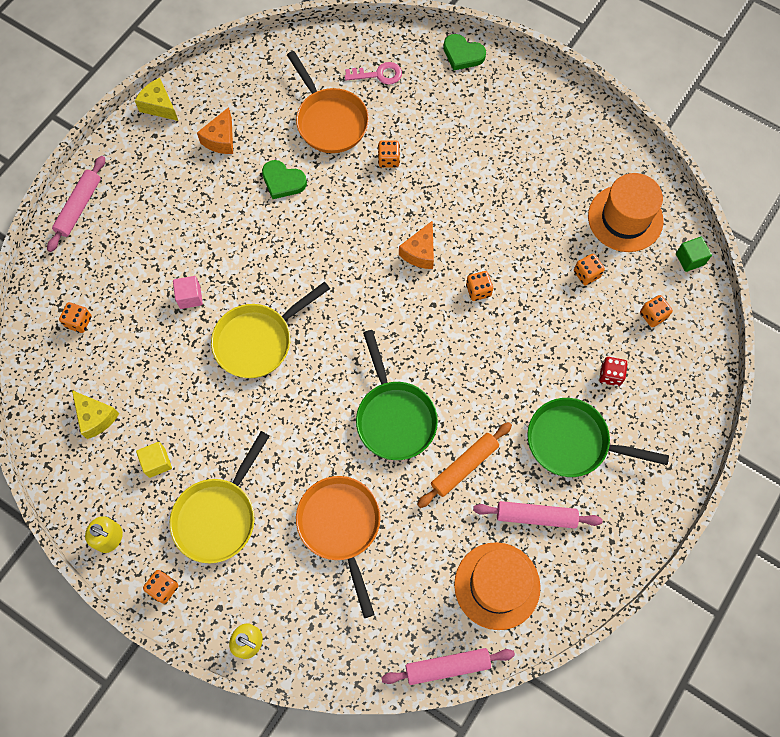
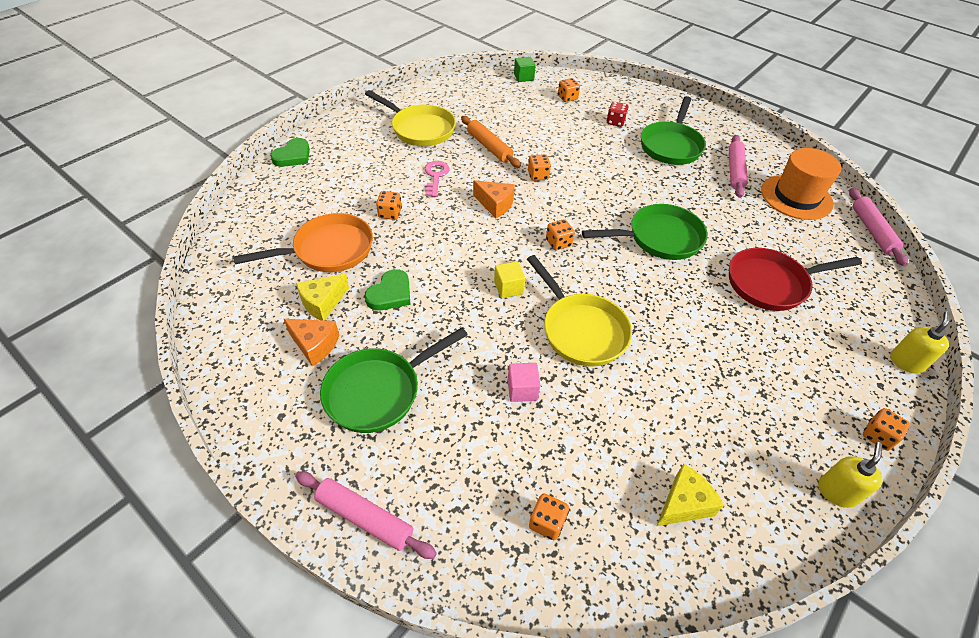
camera: 85 degrees left, 20 degrees down
yellow cheese [135,78,178,121] -> yellow cheese moved to [296,273,349,320]
yellow cube [136,442,172,478] -> yellow cube moved to [494,261,525,298]
yellow pan [170,431,270,563] -> yellow pan moved to [365,90,456,146]
orange pan [296,476,381,618] -> red pan [729,248,862,311]
pink key [345,62,402,85] -> pink key moved to [424,161,450,197]
orange rolling pin [417,422,512,508] -> orange rolling pin moved to [461,116,521,168]
orange dice [574,254,605,286] -> orange dice moved to [546,219,575,251]
orange hat [588,173,663,252] -> none
none -> green pan [320,327,468,433]

